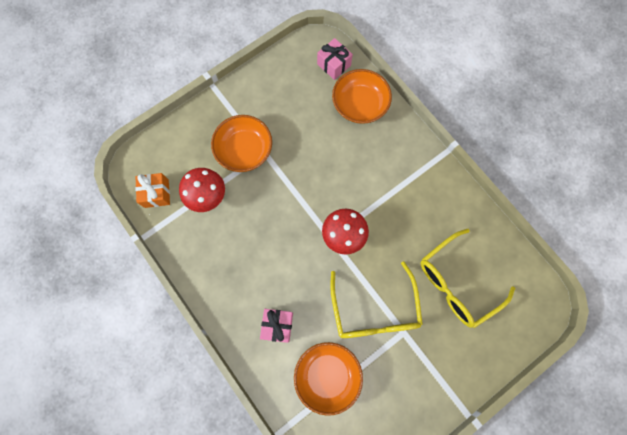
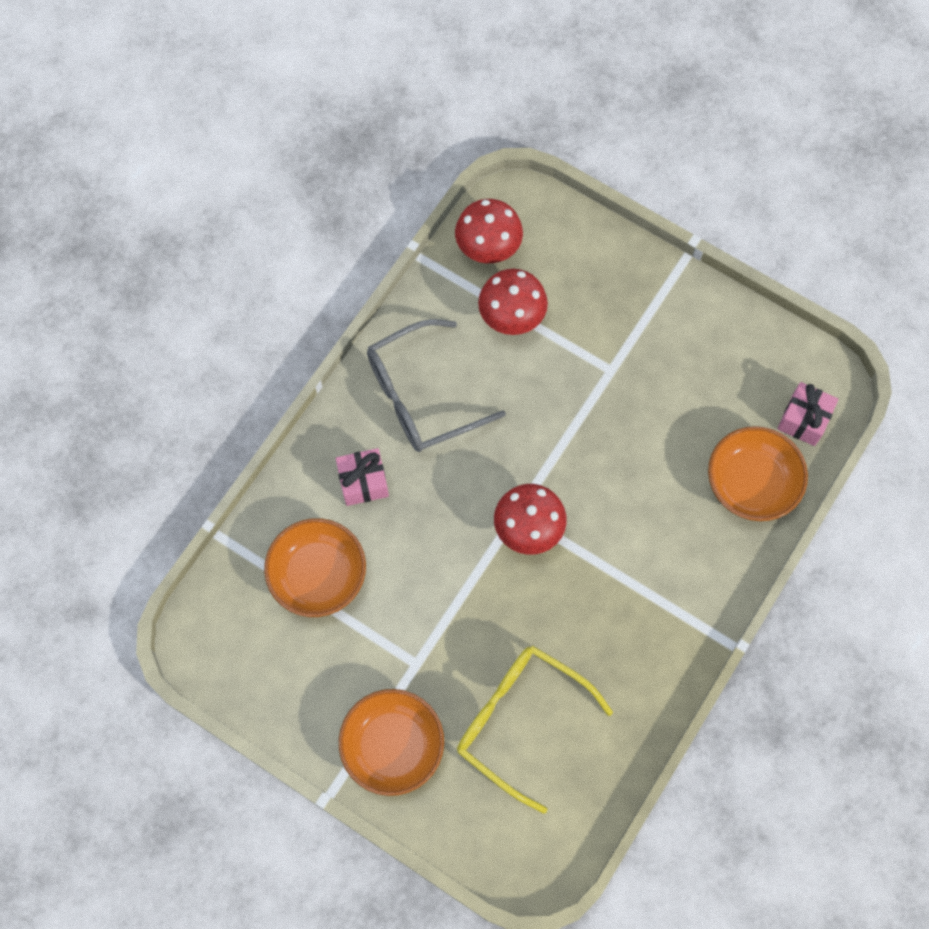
camera: 70 degrees right, 5 degrees down
orange gift [135,173,170,208] -> red mushroom [455,199,523,263]
orange bowl [211,115,272,172] -> orange bowl moved to [339,689,444,796]
yellow glasses [330,261,423,338] -> none
none -> grey glasses [367,319,506,452]

